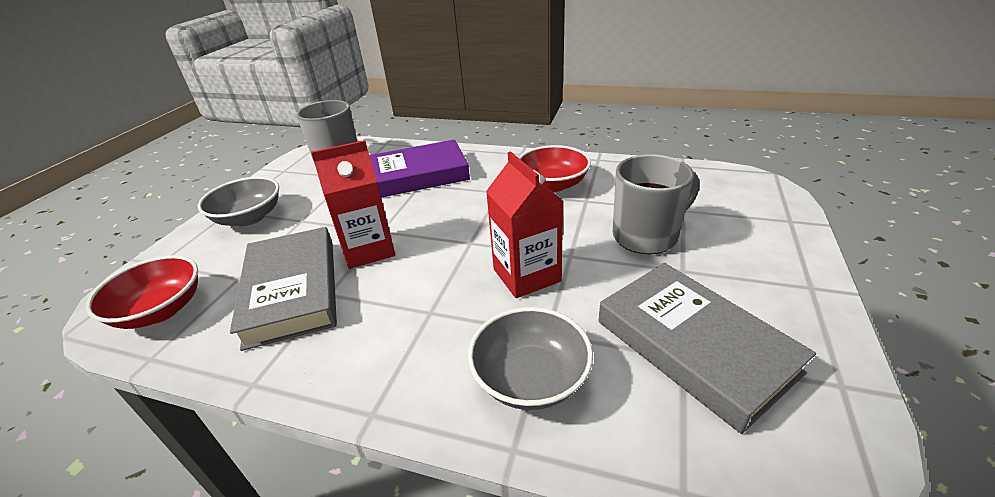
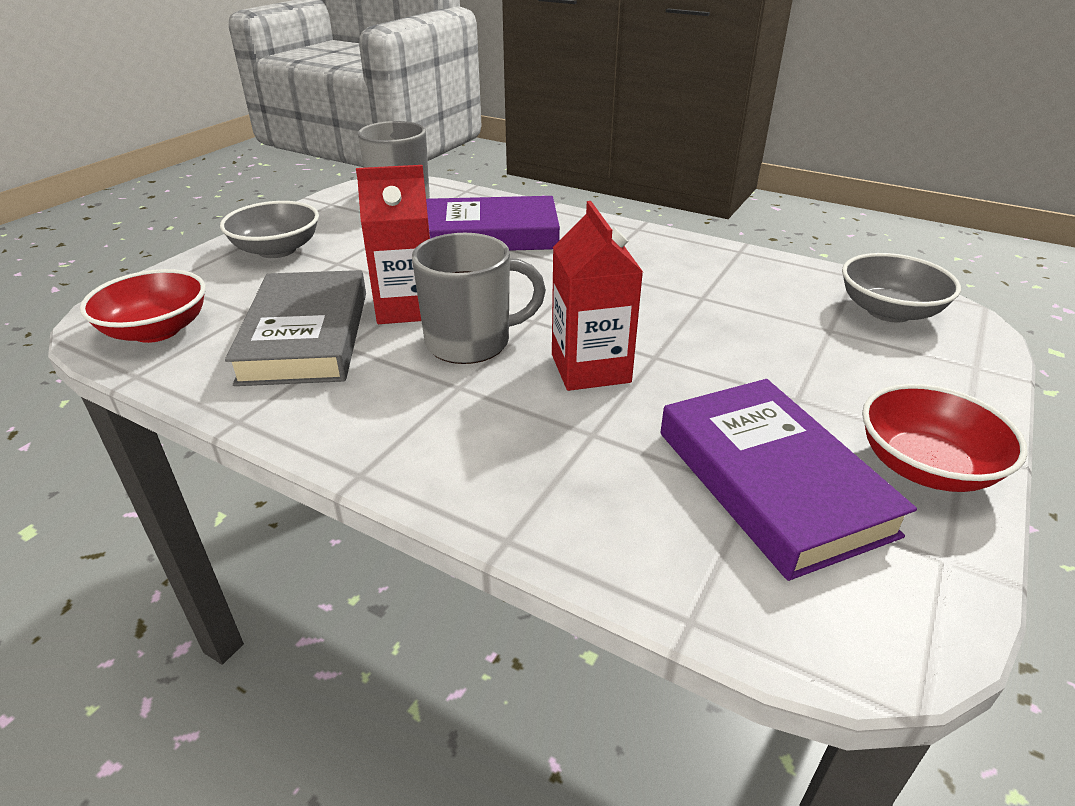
camera: 10 degrees right, 0 degrees up
grey bowl [468,307,593,410] -> grey bowl moved to [842,253,961,322]
red bowl [519,145,591,192] -> red bowl moved to [862,384,1028,492]
grey book [599,263,816,434] -> purple book [661,379,917,581]
grey mug [613,154,699,254] -> grey mug moved to [412,233,546,364]

